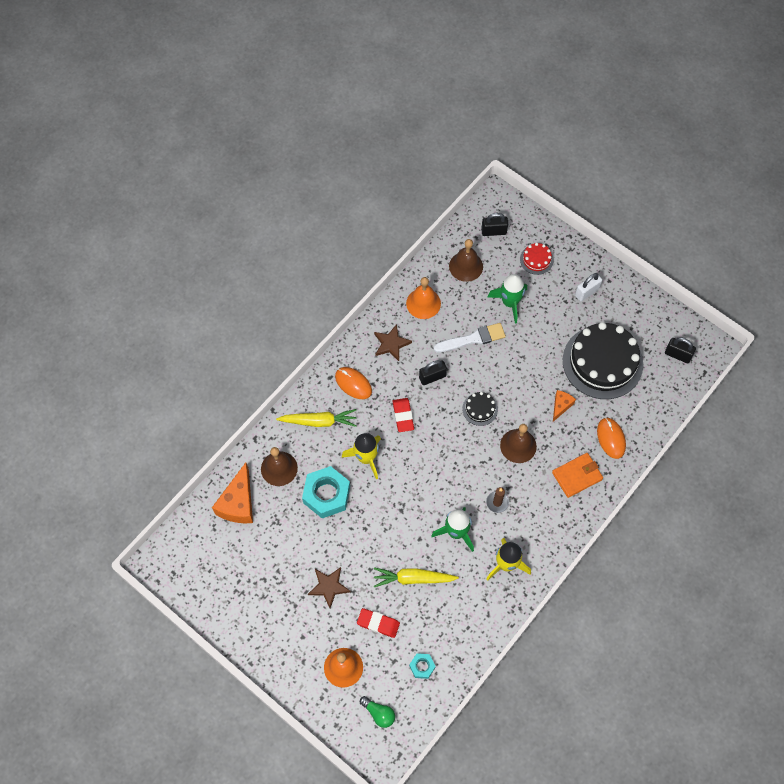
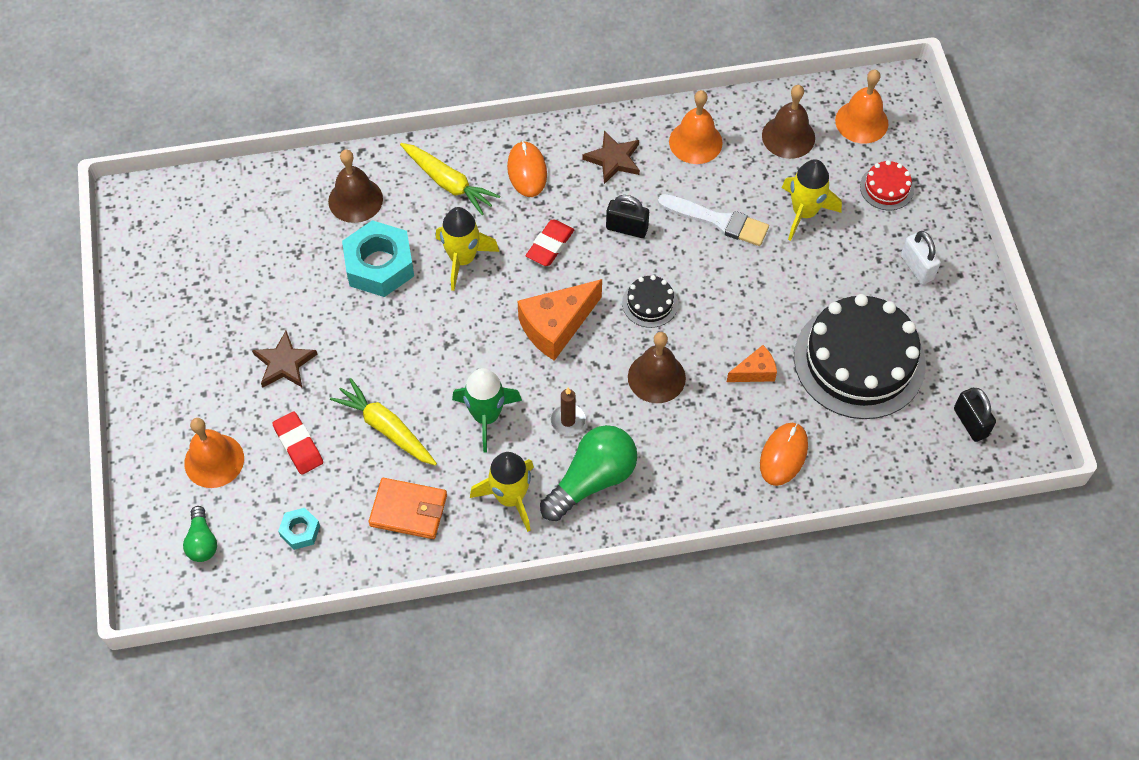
camera: 40 degrees right, 5 degrees down
orange cheese [212,462,253,523] -> orange cheese moved to [518,279,602,361]
black padlock [481,213,508,236] -> orange bell [835,70,888,144]
green rocket [488,274,527,323] -> yellow rocket [782,159,842,241]
orange wallet [552,453,603,498] -> orange wallet moved to [369,478,447,539]
white padlock [575,273,602,301] -> white padlock turned 60 degrees clockwise [901,231,941,284]
none -> green light bulb [540,425,637,521]

